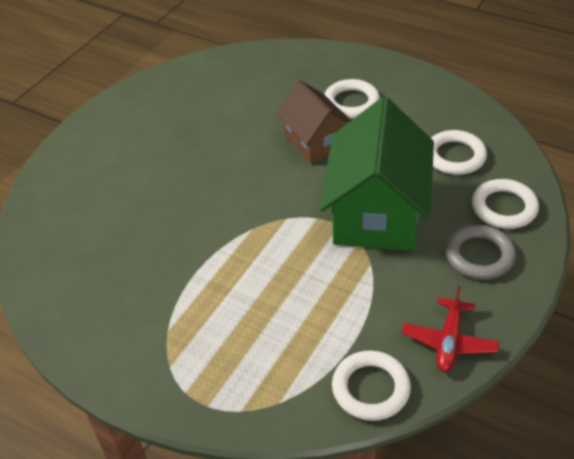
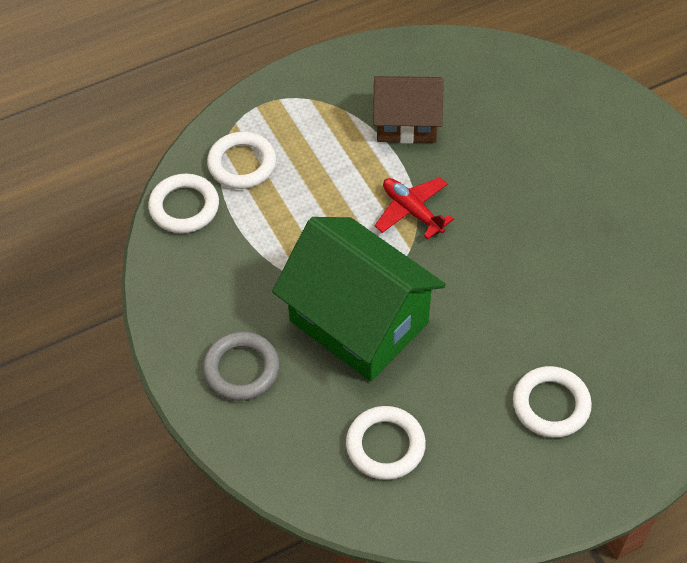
camera: 120 degrees right, 10 degrees up
brown house [276,80,351,163] -> brown house moved to [373,76,444,143]
red plane [402,286,499,372] -> red plane moved to [375,177,454,239]
white ring [472,179,539,229] -> white ring moved to [207,132,276,189]

